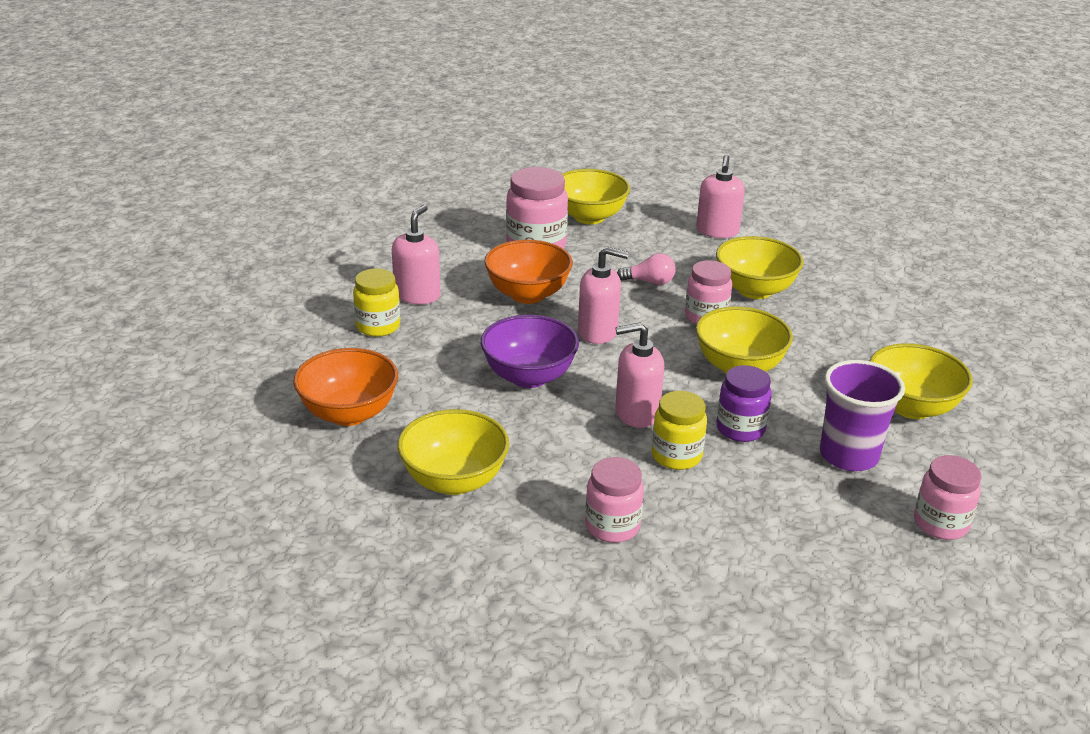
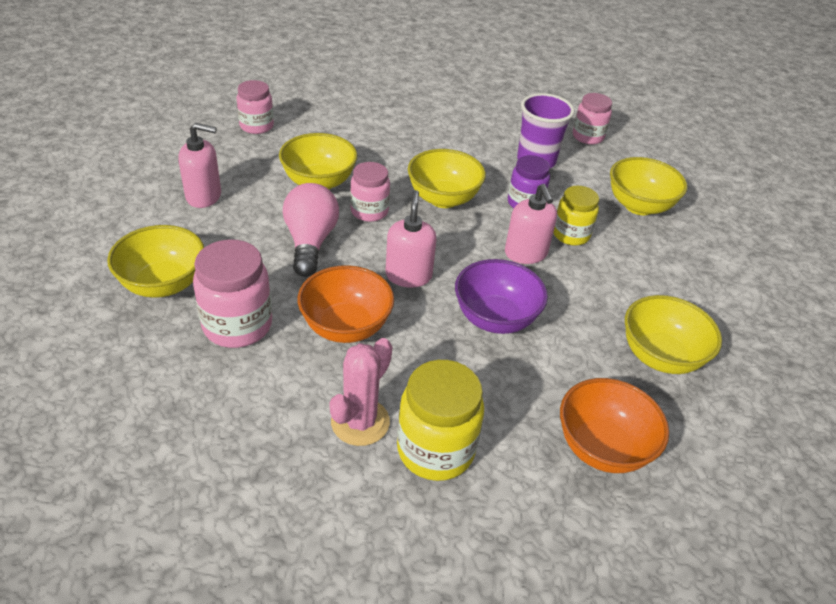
camera: 100 degrees left, 10 degrees up
yellow jar [353,268,400,337] -> yellow jar [397,360,484,481], size x1.51
pink soap dispenser [392,205,440,304] -> pink cactus [330,338,392,446]
pink jar [585,457,644,543] -> pink jar moved to [237,80,274,134]
pink light bulb [617,253,676,285] -> pink light bulb [283,183,339,277], size x1.80
yellow bowl [870,343,973,419] -> yellow bowl moved to [610,157,687,215]

